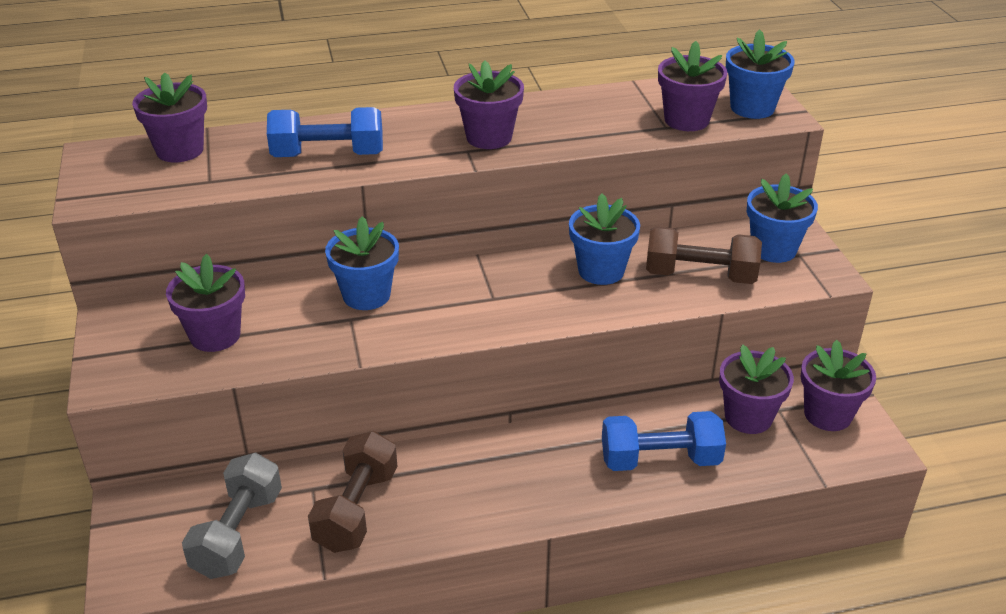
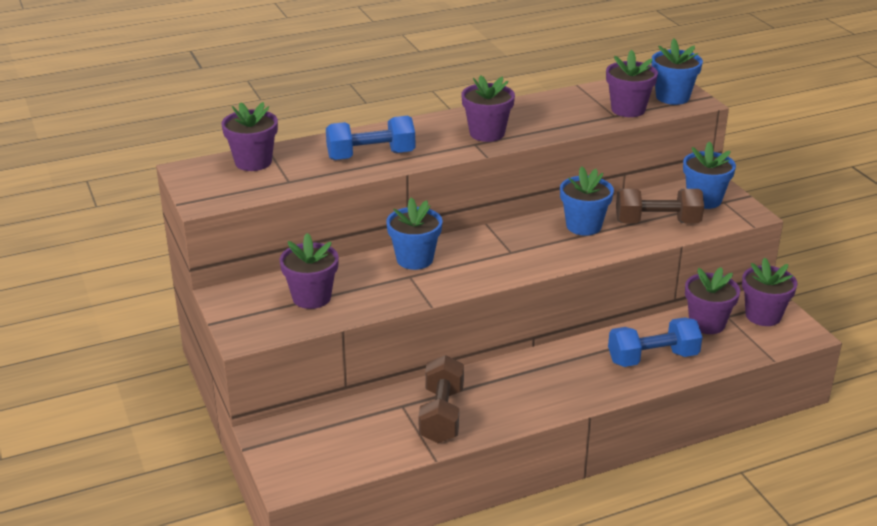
camera: 10 degrees left, 5 degrees down
grey dumbbell [182,452,282,579] -> none

